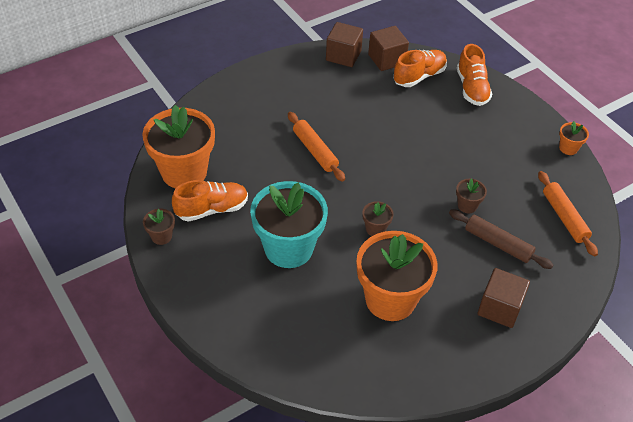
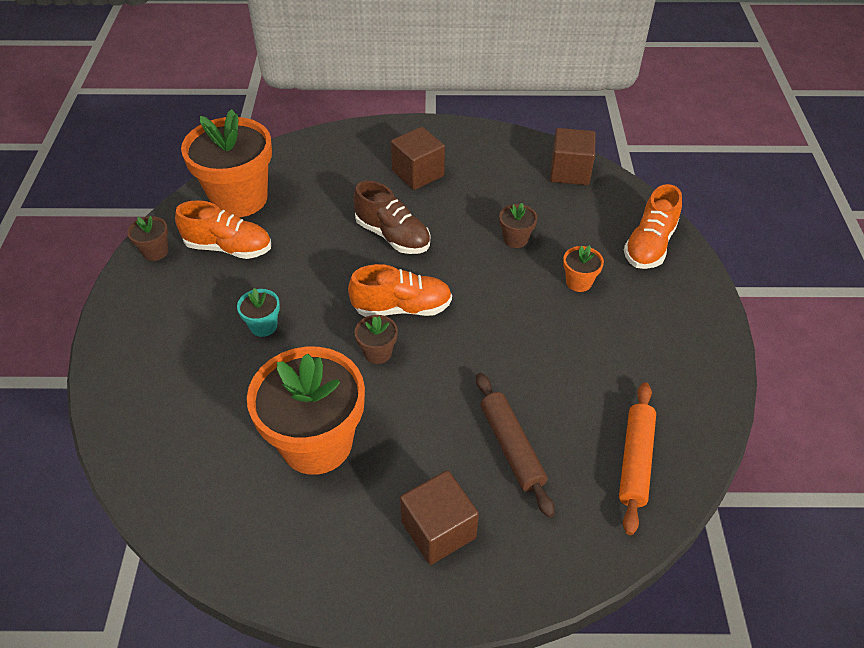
camera: 35 degrees right, 0 degrees up
turquoise flower pot [250,181,328,268] -> turquoise flower pot [237,288,280,337], size x0.43
orange rolling pin [288,112,345,182] -> brown shoe [353,181,430,254]
brown cube [326,22,363,67] -> brown cube moved to [391,127,445,190]
orange shoe [393,50,447,87] -> orange shoe moved to [348,264,452,317]
brown flower pot [456,179,487,213] -> brown flower pot moved to [499,203,537,248]
orange flower pot [559,121,589,155] -> orange flower pot moved to [563,245,604,292]

